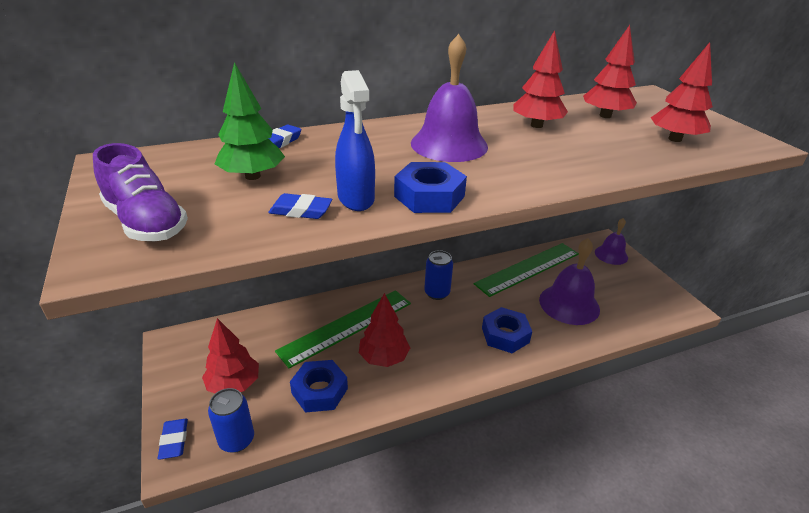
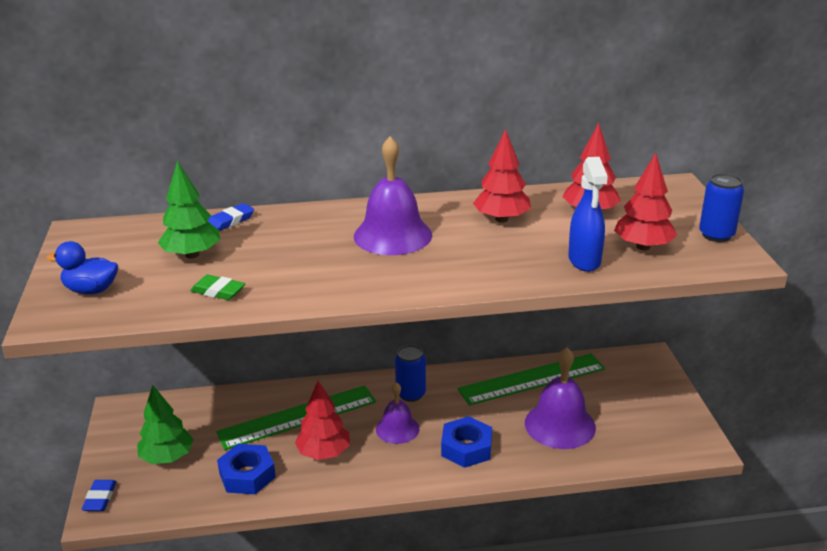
camera: 15 degrees right, 5 degrees down
purple shoe [93,143,188,241] -> blue duck [47,241,118,294]
red tree [202,318,259,393] -> green tree [137,385,194,464]
blue can [208,388,254,453] -> blue can moved to [699,173,744,242]
blue eraser [268,193,332,219] -> green eraser [190,275,245,300]
blue spray bottle [335,70,375,211] -> blue spray bottle moved to [568,157,608,272]
blue nut [394,162,467,213] -> none
purple bell [595,218,628,265] -> purple bell moved to [376,382,419,444]

